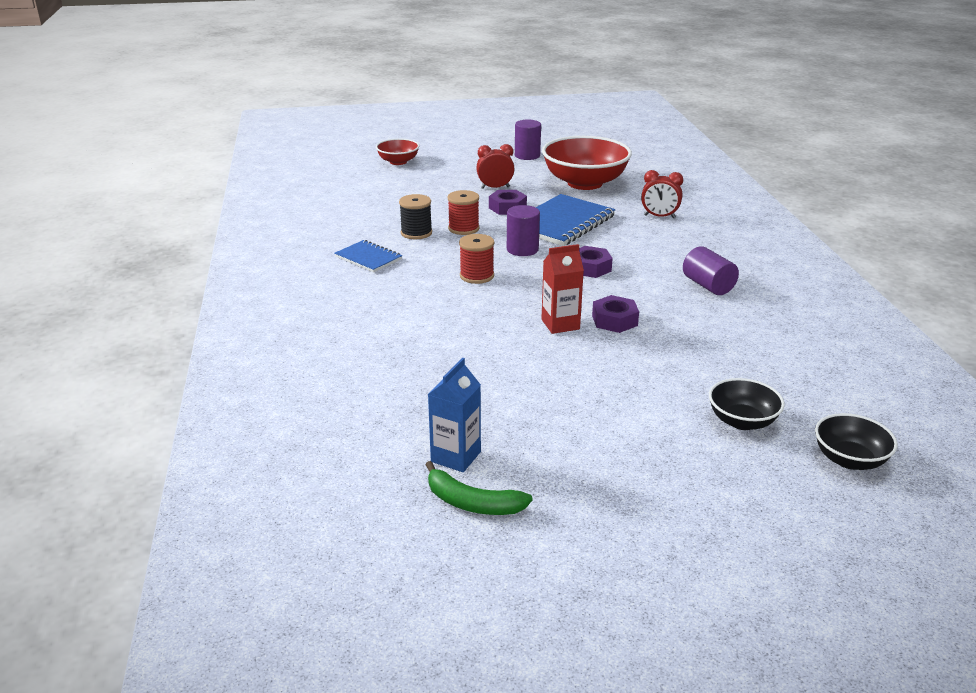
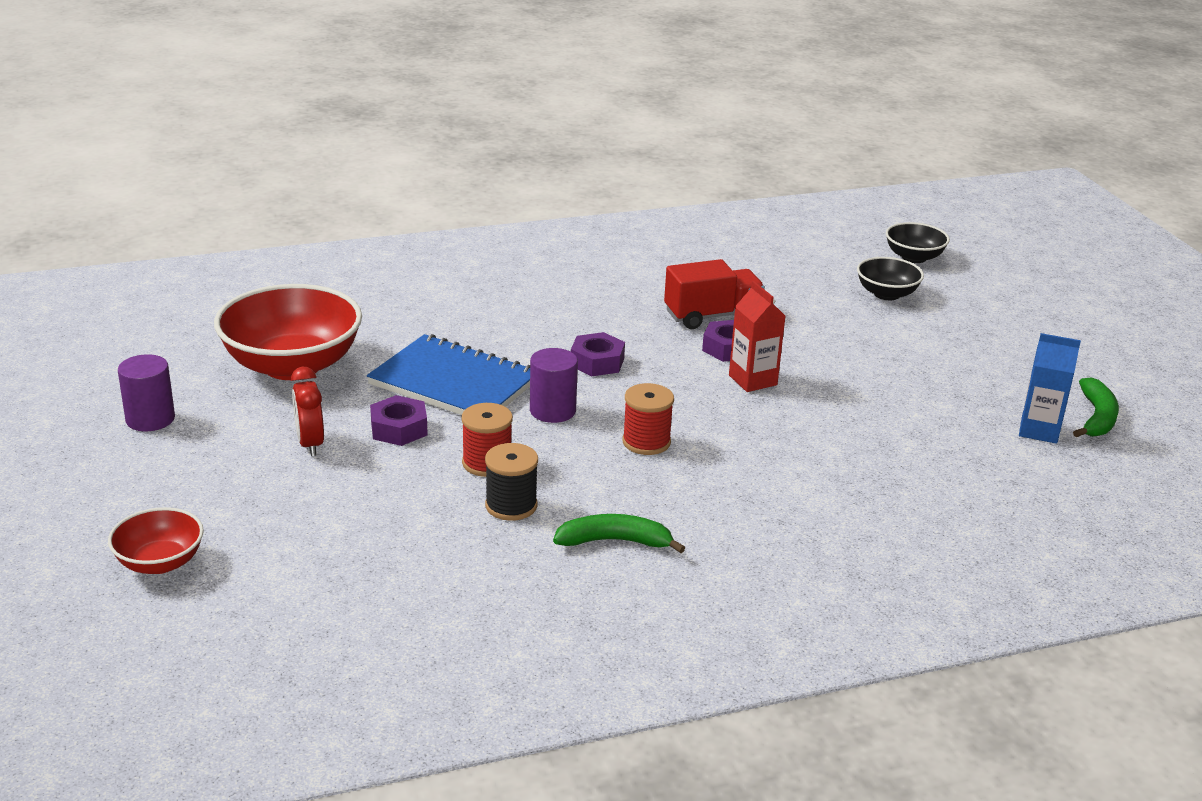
camera: 100 degrees left, 0 degrees up
blue notebook [334,240,402,273] -> green banana [553,514,685,553]
red clock [641,170,683,218] -> none
purple cylinder [683,246,739,295] -> none
none -> red truck [664,259,765,329]

